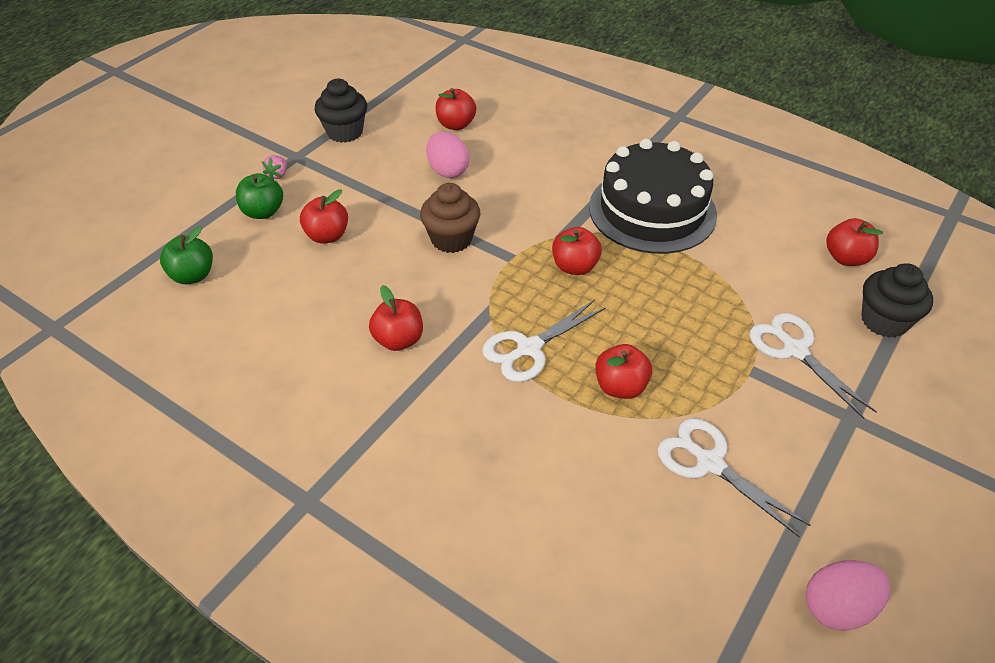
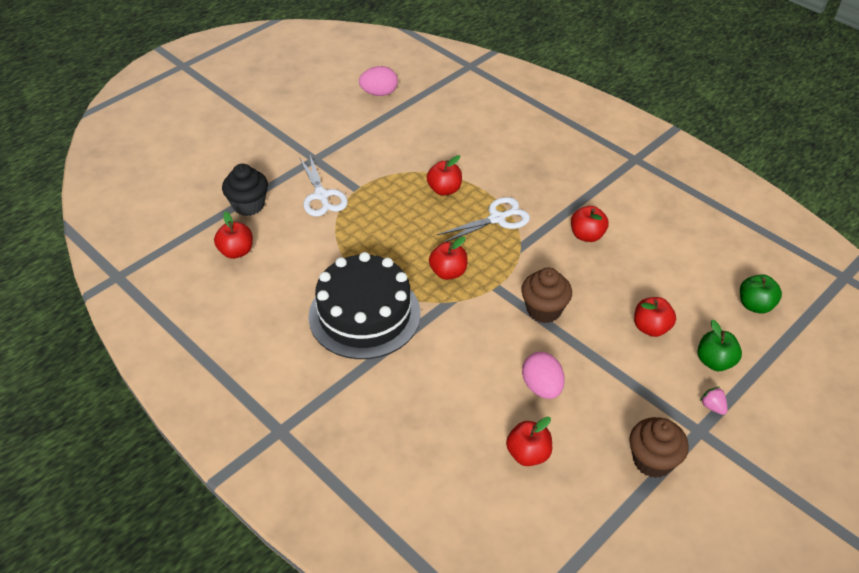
camera: 170 degrees left, 0 degrees up
pink strawberry [262,155,287,180] -> pink strawberry turned 60 degrees counterclockwise [700,387,728,415]
black cupcake [315,79,367,143] -> brown cupcake [629,417,689,478]
white scissors [658,419,811,538] -> none

